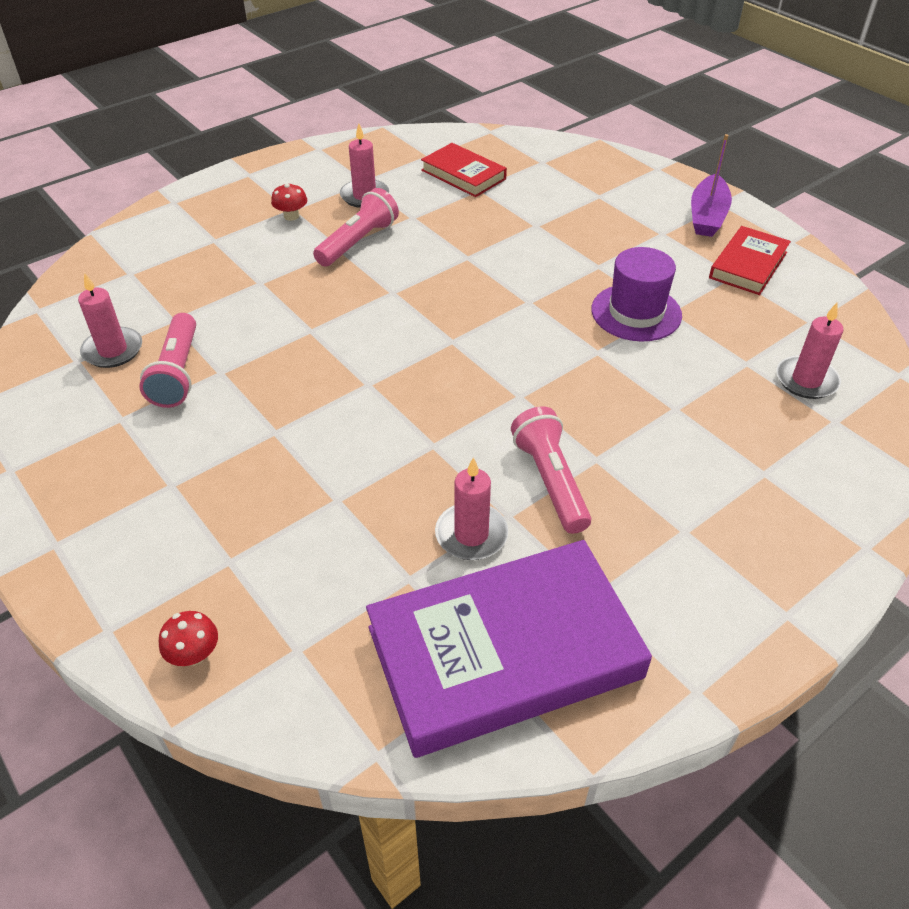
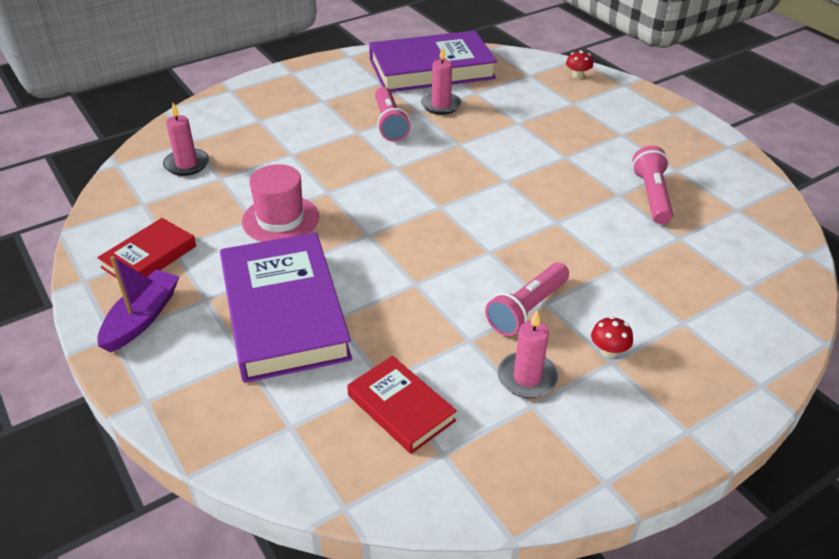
camera: 175 degrees left, 5 degrees down
pink candle [78,272,142,368] -> none
purple hat [591,247,682,342] -> pink hat [242,164,319,242]
none -> purple book [220,233,352,383]

